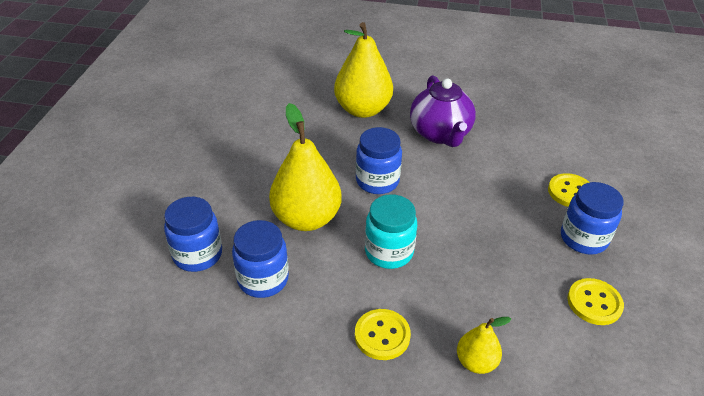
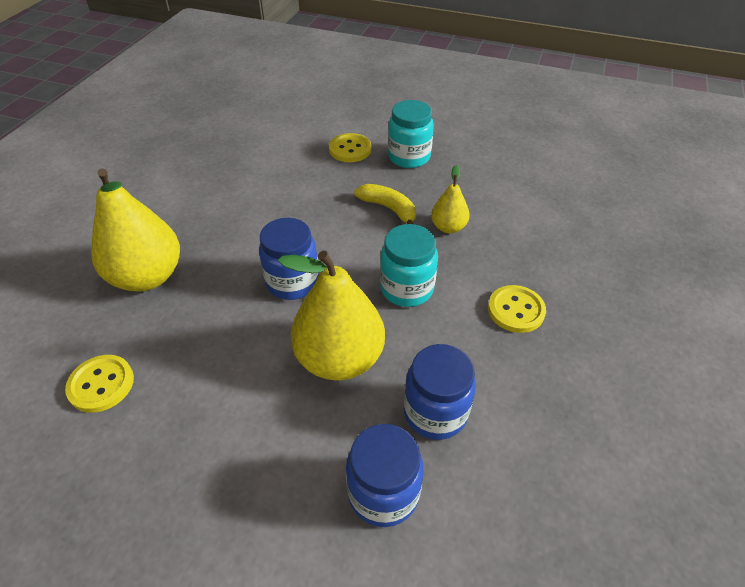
camera: 80 degrees left, 5 degrees up
purple teapot [410,75,476,147] -> none
yellow pear [457,317,511,374] -> yellow pear moved to [431,165,470,233]
blue jar [561,182,624,255] -> turquoise jar [388,100,434,168]
yellow button [567,278,624,325] -> yellow button moved to [65,355,134,413]
none -> yellow banana [354,184,416,224]

